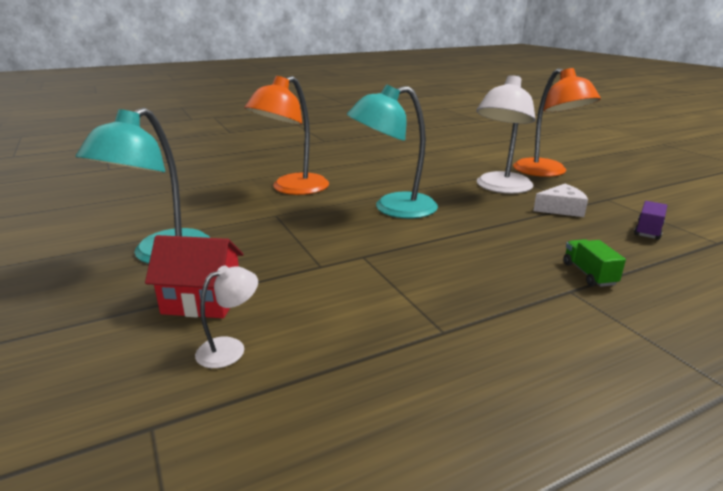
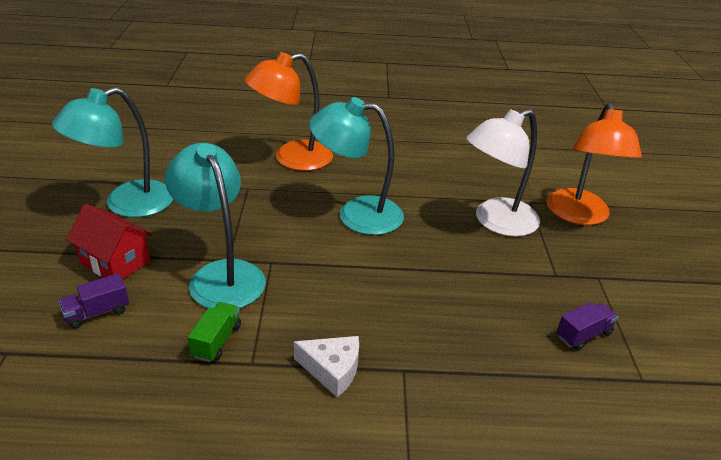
camera: 25 degrees right, 10 degrees up
white lamp [195,266,258,368] -> purple truck [58,273,129,329]
white cheese [533,184,588,217] -> white cheese moved to [294,336,359,397]
green truck [563,239,626,287] -> green truck moved to [188,302,241,362]
none -> turquoise lamp [165,143,266,308]

